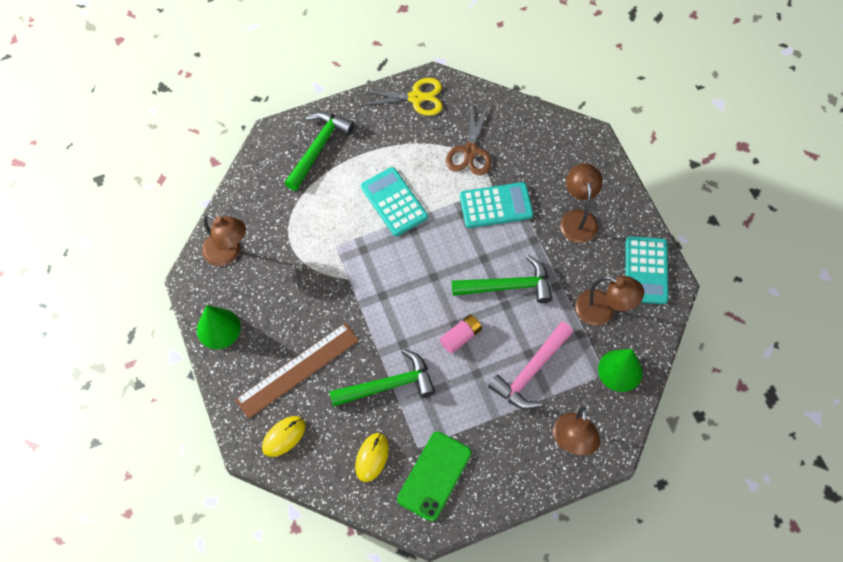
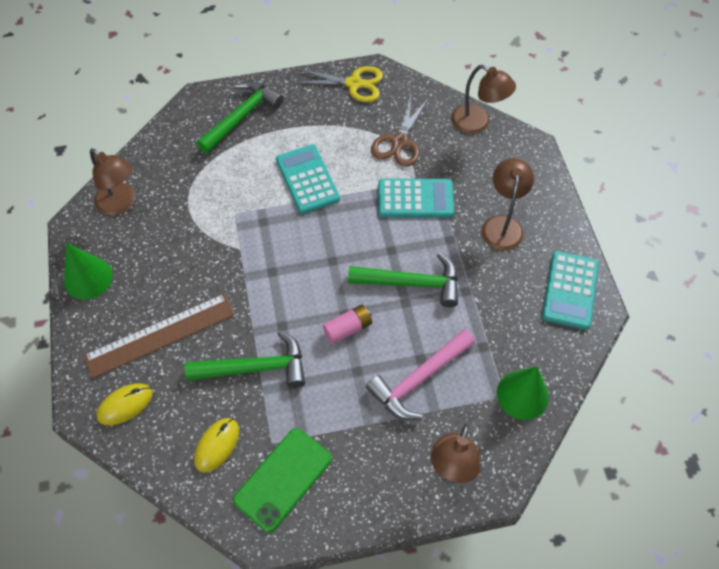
camera: 10 degrees right, 5 degrees down
brown lamp [576,276,644,326] -> brown lamp moved to [451,65,516,134]

